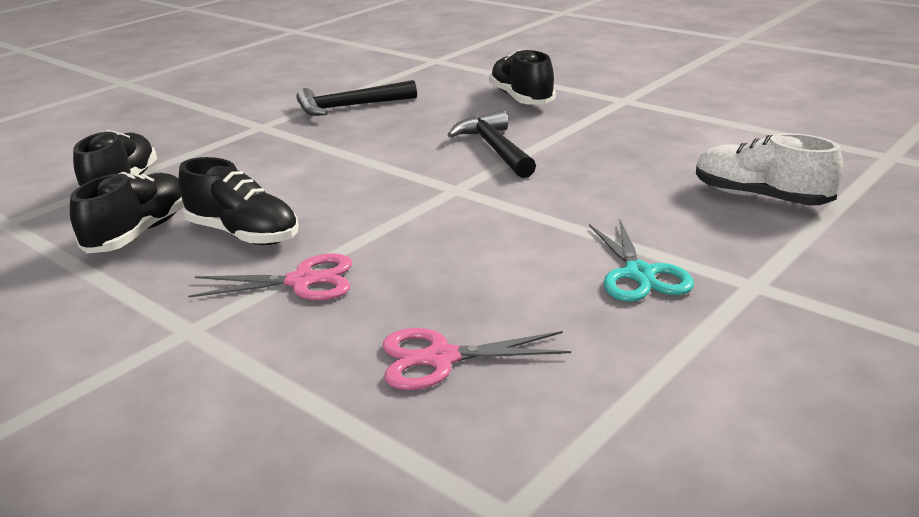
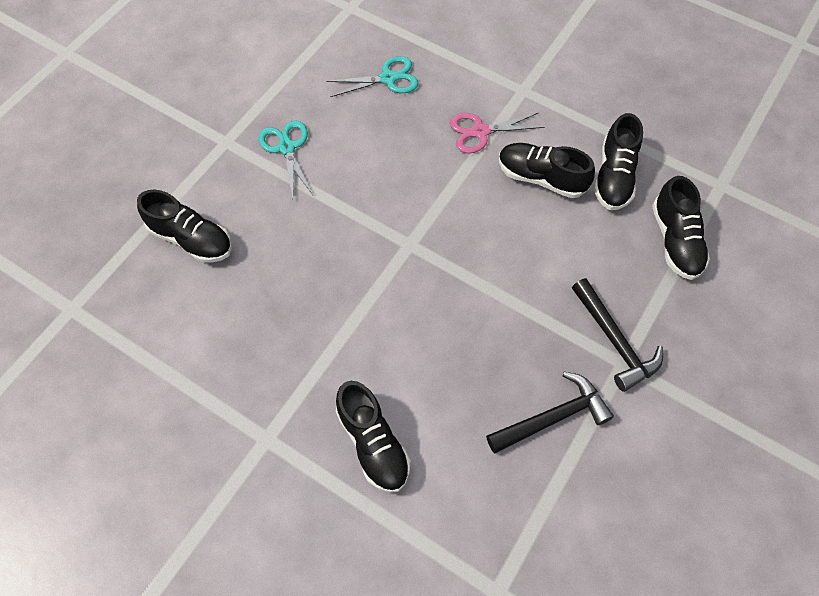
camera: 170 degrees right, 35 degrees up
pink scissors [383,328,571,390] -> turquoise scissors [326,56,418,97]
black hammer [448,110,536,178] -> black hammer moved to [572,278,663,392]
white shoe [696,133,843,206] -> black shoe [137,190,232,263]

